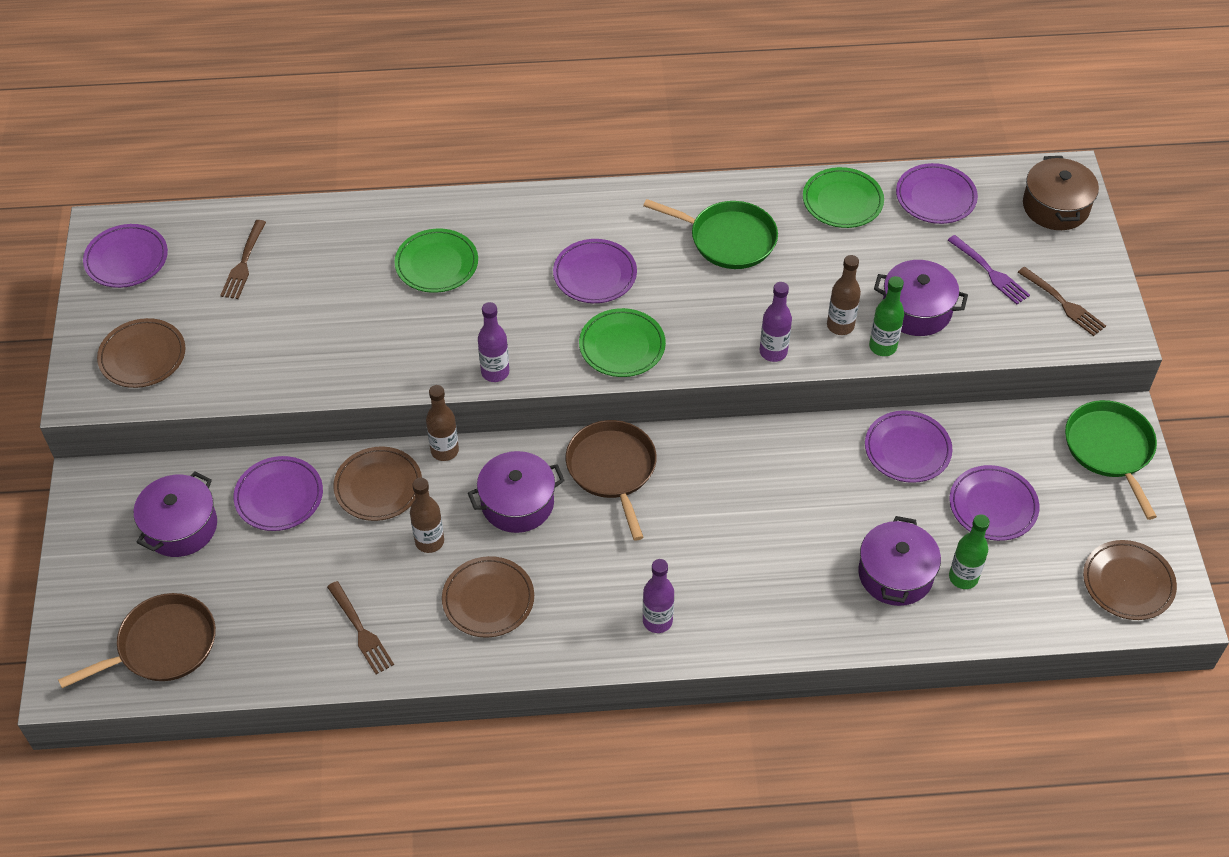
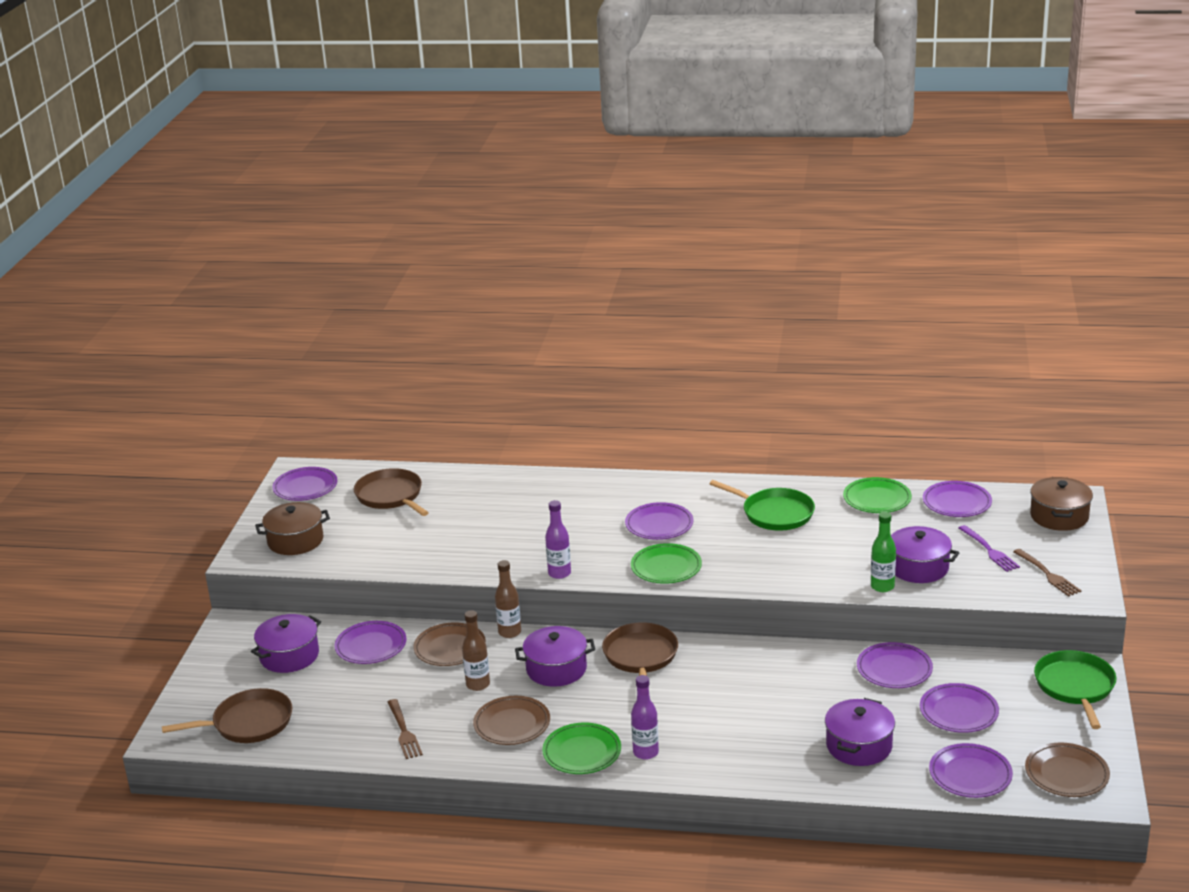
camera: 15 degrees right, 25 degrees down
brown plate [97,318,185,388] -> brown pot [255,502,330,555]
brown fork [220,220,266,299] -> brown pan [354,468,429,516]
green plate [394,229,478,293] -> green plate moved to [542,722,621,774]
purple bottle [760,282,792,362] -> none
brown bottle [827,255,861,335] -> none
green bottle [949,514,990,589] -> none
none -> purple plate [929,743,1013,798]

